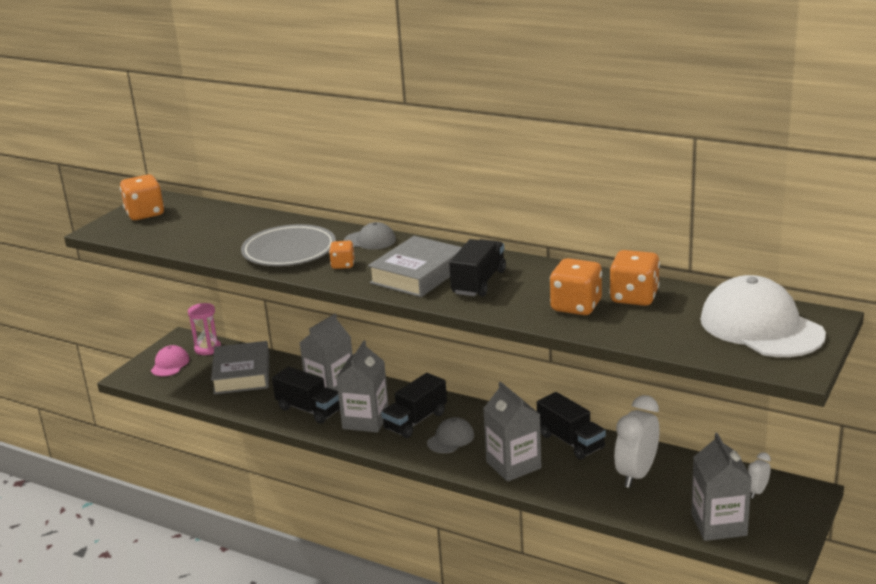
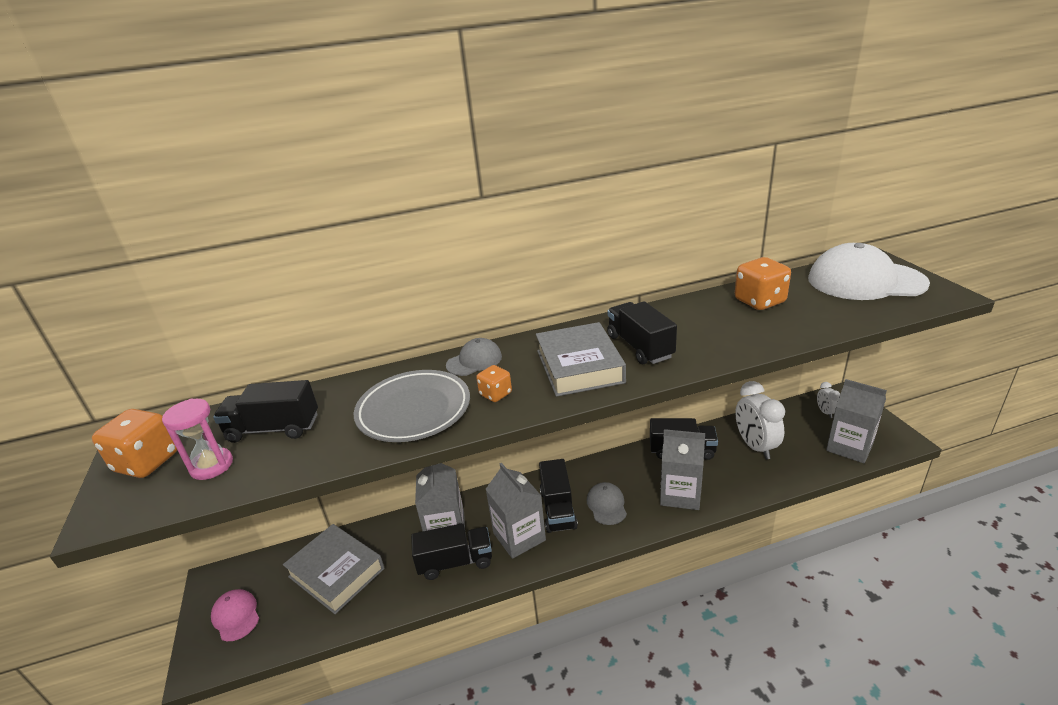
camera: 45 degrees left, 5 degrees up
pink hourglass [188,303,221,355] -> pink hourglass moved to [162,399,233,480]
orange dice [550,258,602,315] -> none
none -> black truck [213,380,318,443]

